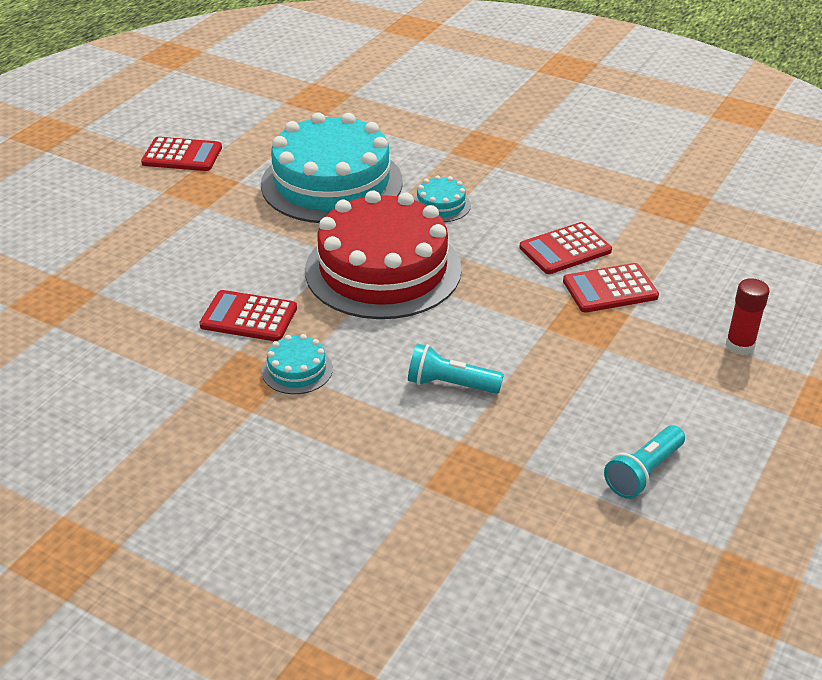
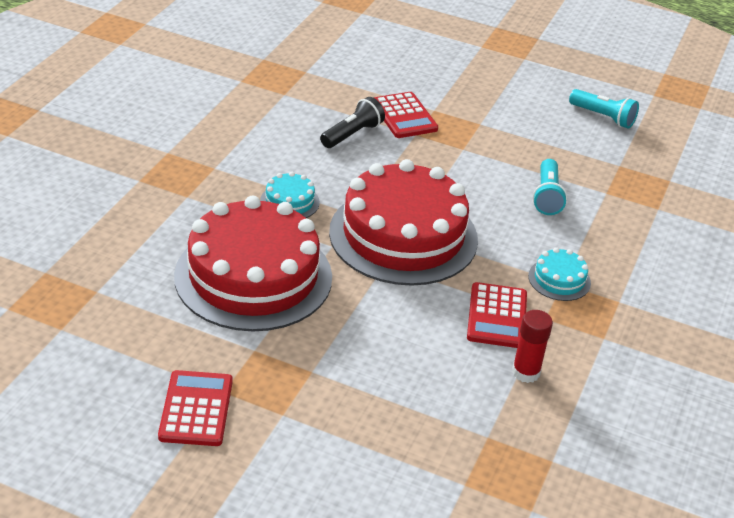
camera: 100 degrees left, 0 degrees up
turquoise cake [261,112,403,223] -> red cake [174,195,332,332]
red calculator [519,222,612,274] -> black flashlight [320,97,385,148]
red glue stick [726,278,769,355] -> red glue stick moved to [512,310,553,383]

